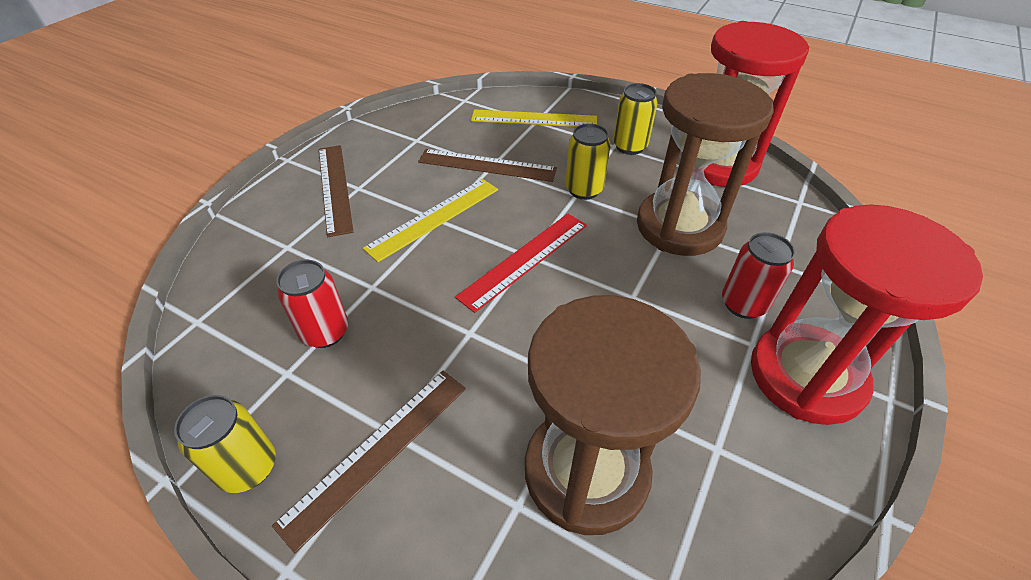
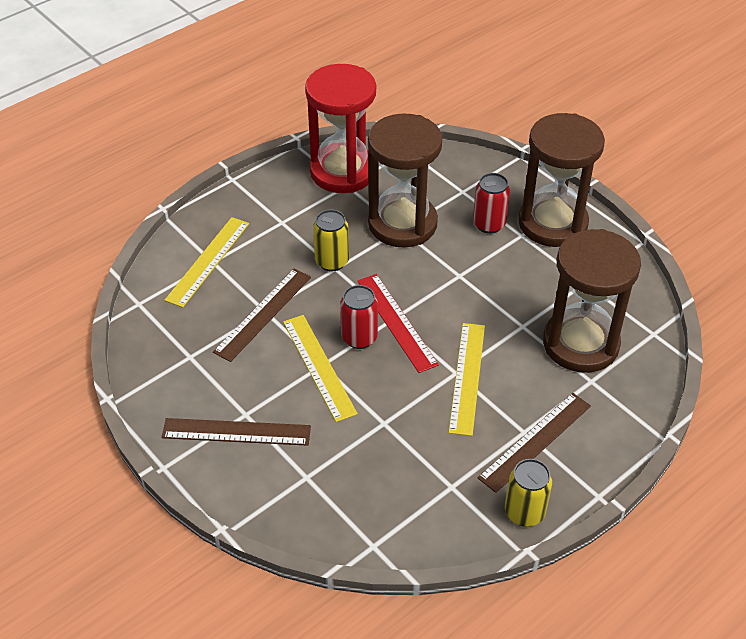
camera: 70 degrees left, 0 degrees up
brown ruler [272,371,466,553] -> brown ruler turned 75 degrees clockwise [477,393,591,493]
red can [276,260,348,348] -> red can moved to [340,285,378,349]
yellow can [613,83,658,155] -> none
red hourglass [751,204,983,425] -> brown hourglass [518,113,605,247]
none -> yellow ruler [449,323,485,436]

